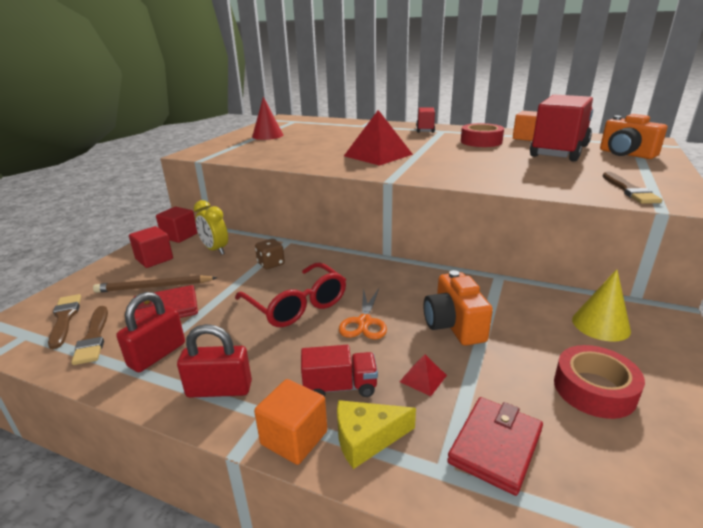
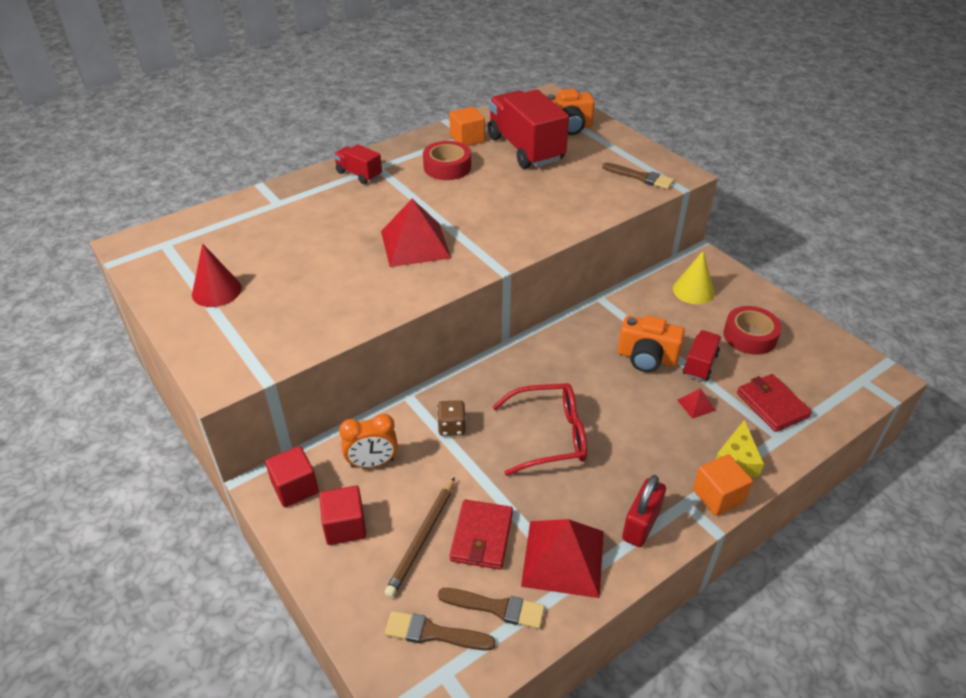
camera: 60 degrees left, 15 degrees up
red padlock [116,292,185,372] -> red pyramid [521,519,604,598]
yellow clock [194,200,228,255] -> orange clock [339,414,398,468]
red truck [301,345,378,397] -> red truck moved to [683,330,721,381]
orange scissors [339,288,387,339] -> none

